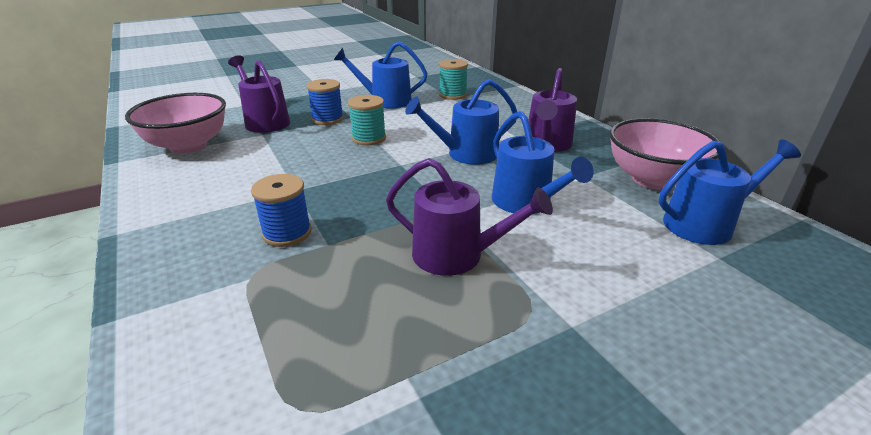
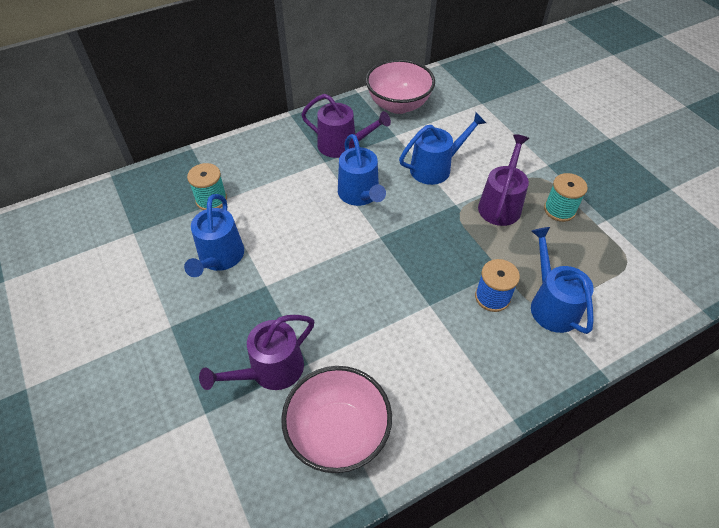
camera: 90 degrees left, 20 degrees up
blue spool [307,79,344,125] -> none
turquoise spool [348,95,386,145] -> turquoise spool moved to [544,173,588,222]
blue watering can [659,139,801,245] -> blue watering can moved to [531,227,594,334]

